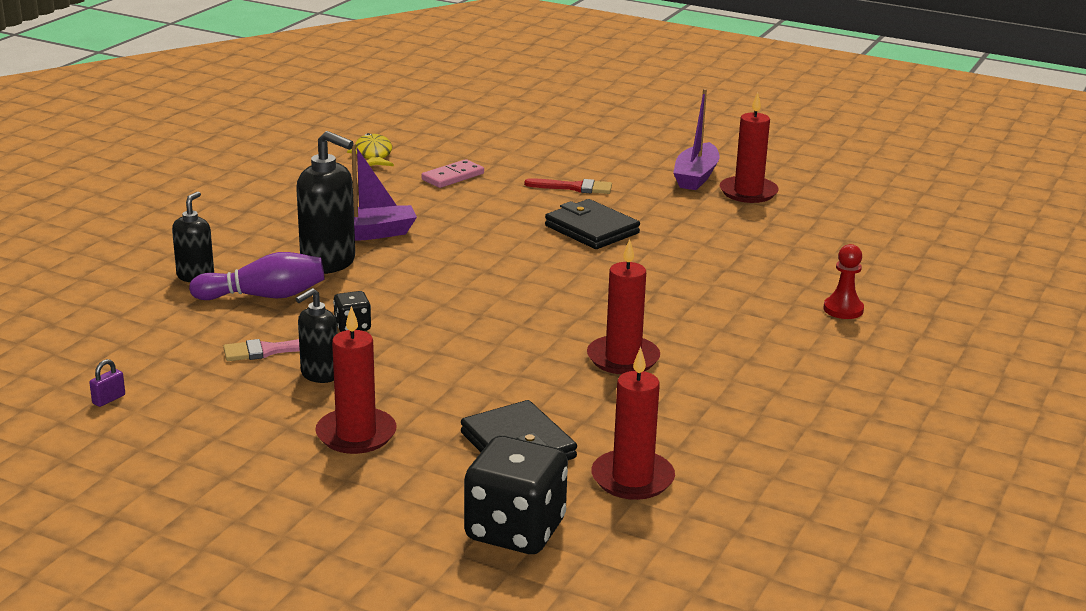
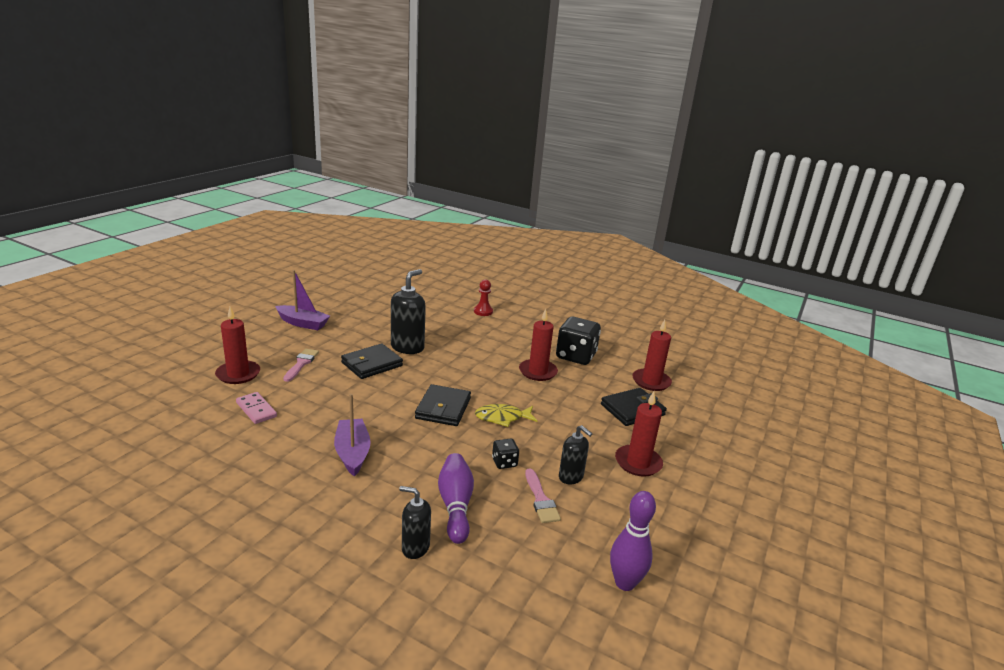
camera: 90 degrees left, 0 degrees up
purple padlock [89,359,125,407] -> purple bowling pin [610,491,656,591]
black soap dispenser [296,131,355,274] -> black soap dispenser moved to [391,269,426,354]
yellow fish [347,133,394,166] -> yellow fish moved to [475,404,537,427]
black dice [464,436,568,554] -> black dice moved to [556,317,601,365]
red brush [524,178,612,194] -> pink brush [283,349,319,382]
red candle [720,92,779,203] -> red candle moved to [215,307,260,384]
none -> black wallet [415,384,471,426]

